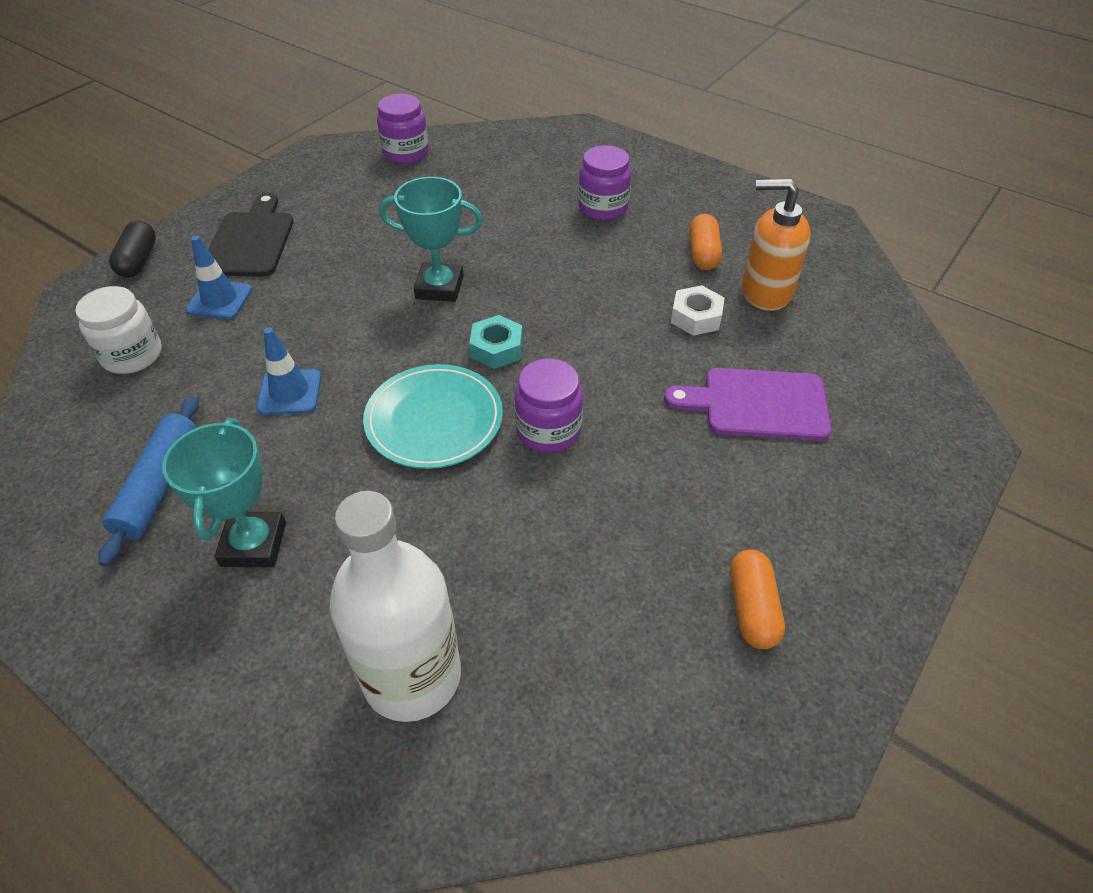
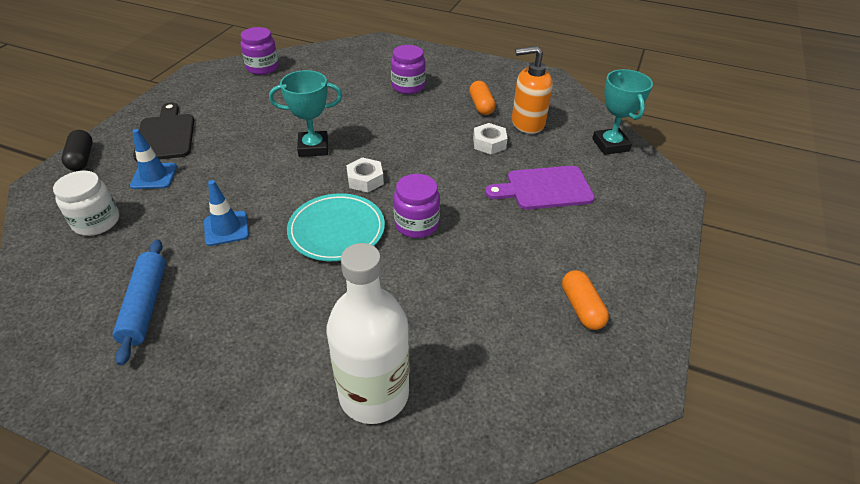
camera: 15 degrees left, 5 degrees down
turquoise trophy [162,418,286,567] -> turquoise trophy moved to [592,69,653,155]
turquoise nut [469,315,523,369] -> white nut [346,157,384,193]

